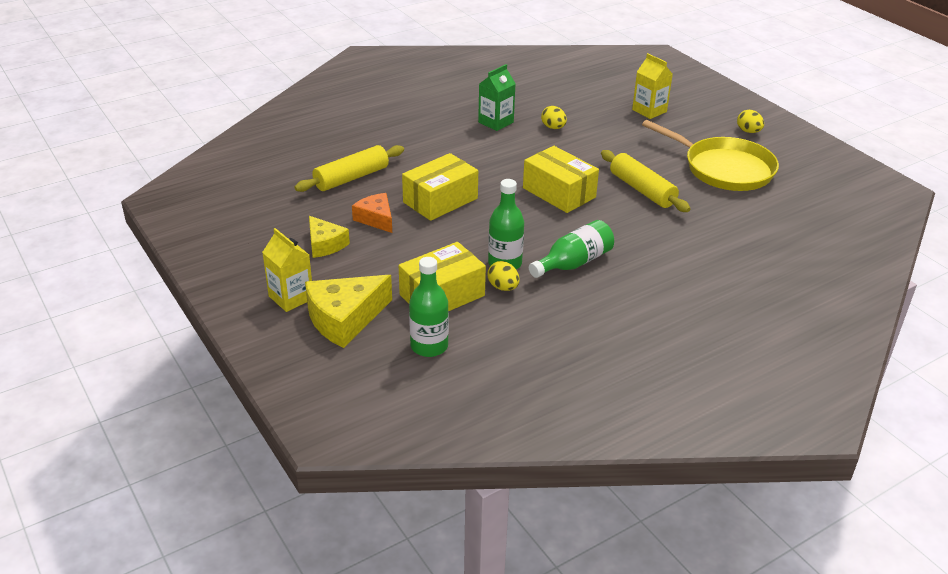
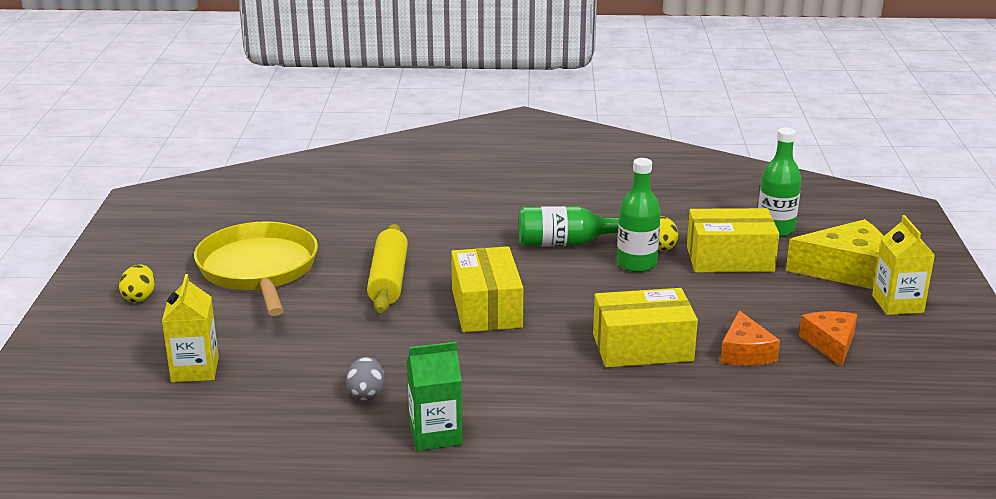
camera: 145 degrees left, 10 degrees down
yellow rolling pin [294,145,404,192] -> none
yellow cheese [309,216,350,258] -> orange cheese [799,311,857,367]
yellow egg [541,106,567,129] -> grey egg [346,356,384,401]

